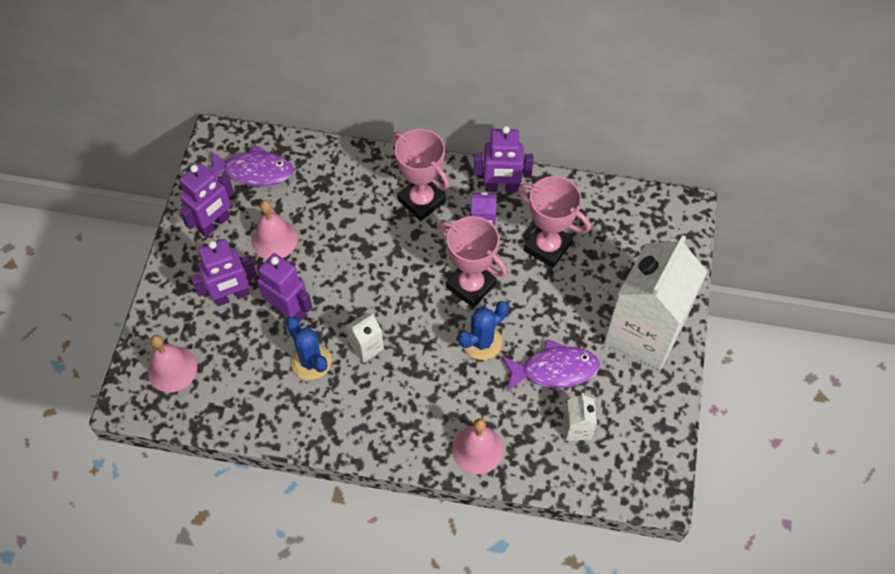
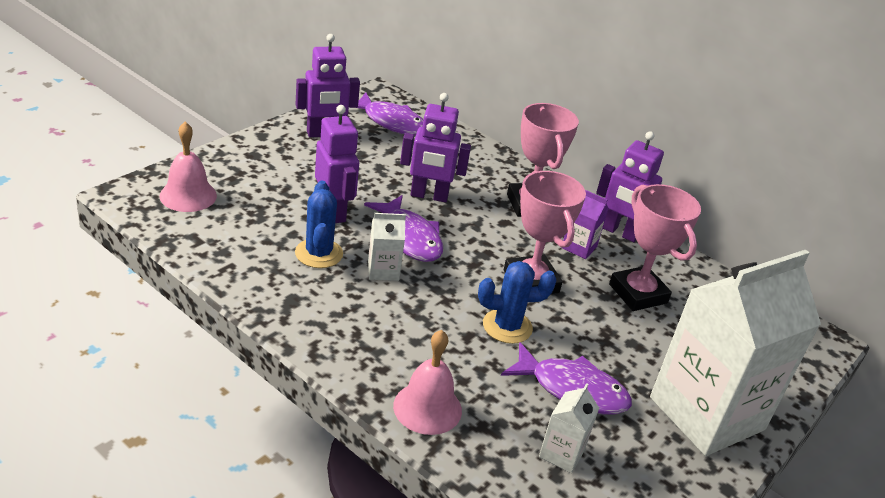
camera: 25 degrees right, 25 degrees down
purple robot [191,239,257,306] -> purple robot moved to [400,93,471,202]
pink bell [251,200,298,259] -> none
none -> purple fish [364,195,443,262]

